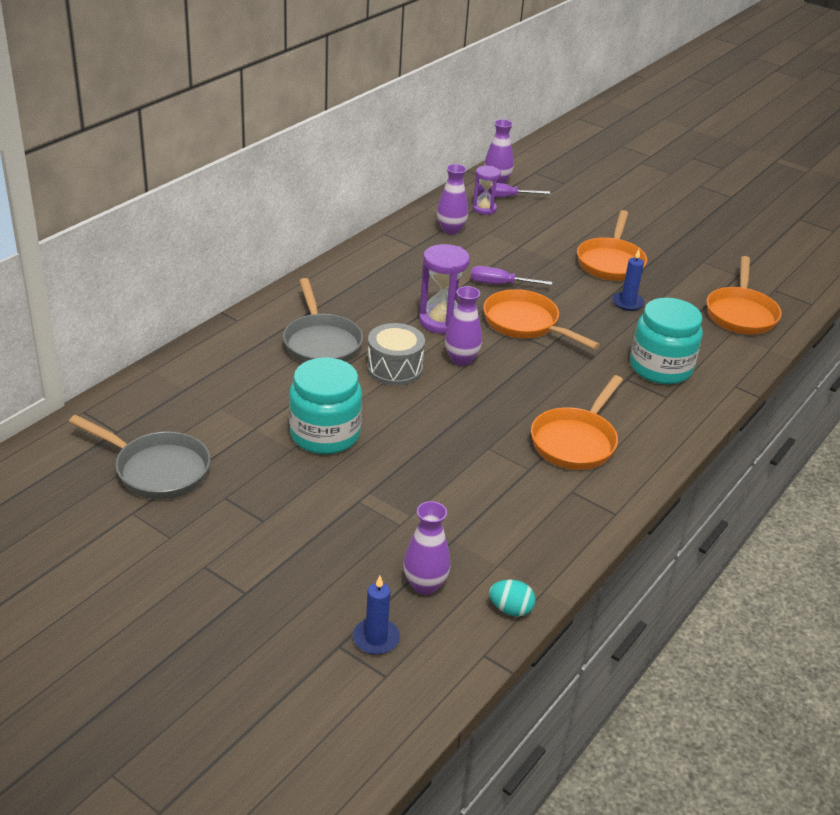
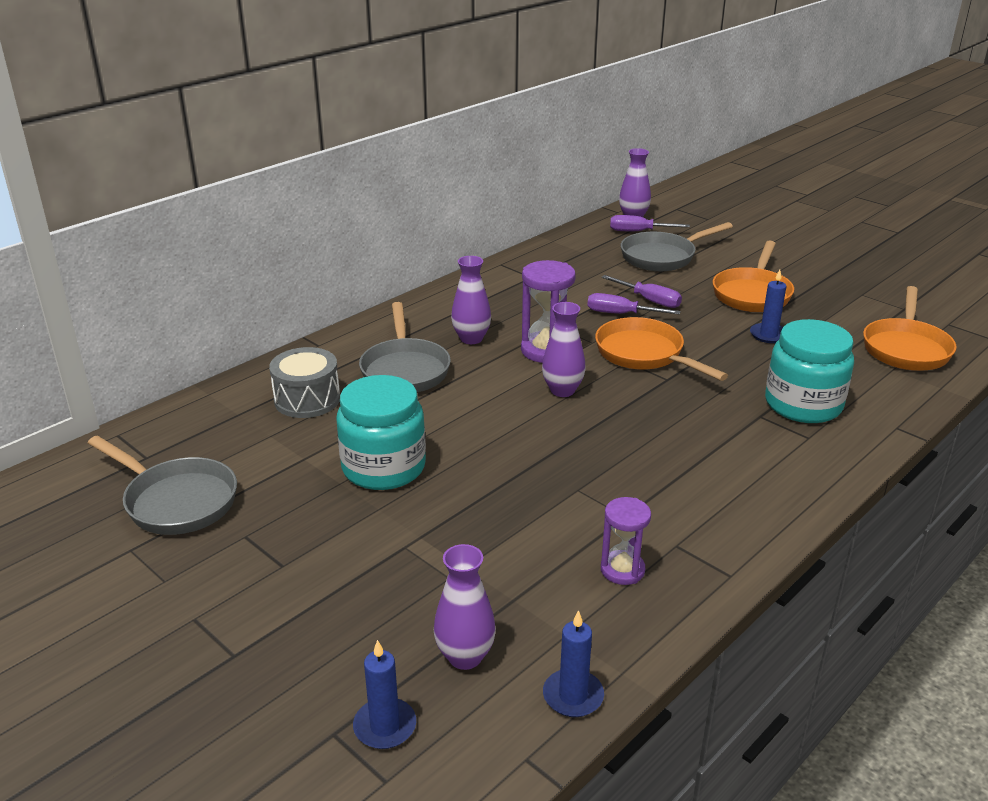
camera: 10 degrees right, 5 degrees down
grey drum [367,323,425,386] -> grey drum moved to [269,347,340,418]
purple vase [437,164,468,234] -> purple vase moved to [451,256,491,344]
purple hourglass [472,166,501,215] -> purple hourglass moved to [601,497,651,585]
turquoise egg [489,580,536,617] -> blue candle [543,610,604,717]
orange pan [531,375,623,470] -> none
none -> purple screwdriver [601,275,682,308]
none -> grey pan [621,222,733,271]

